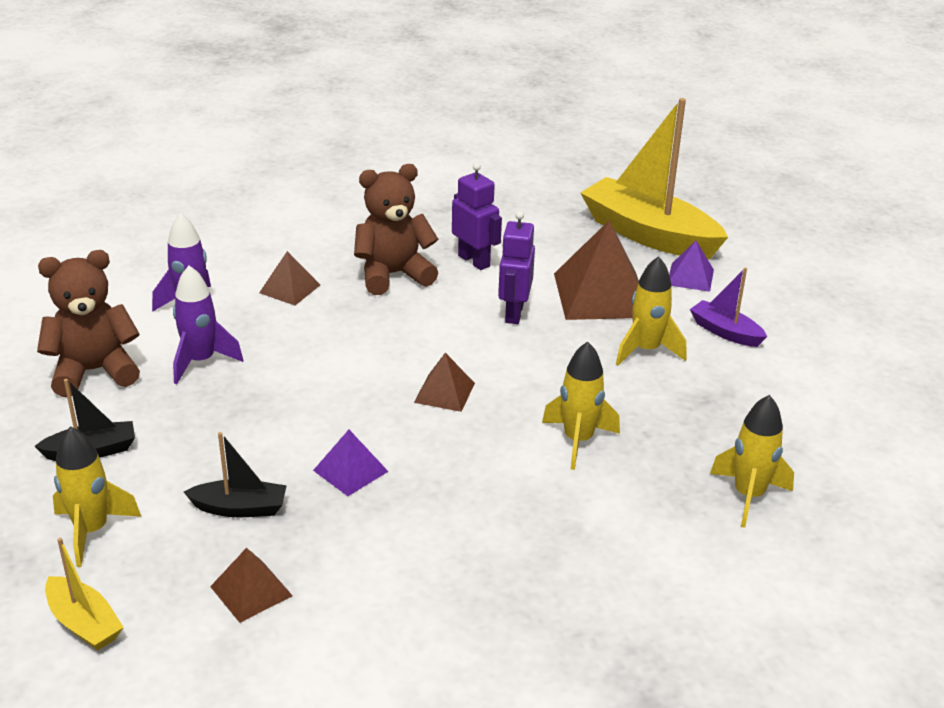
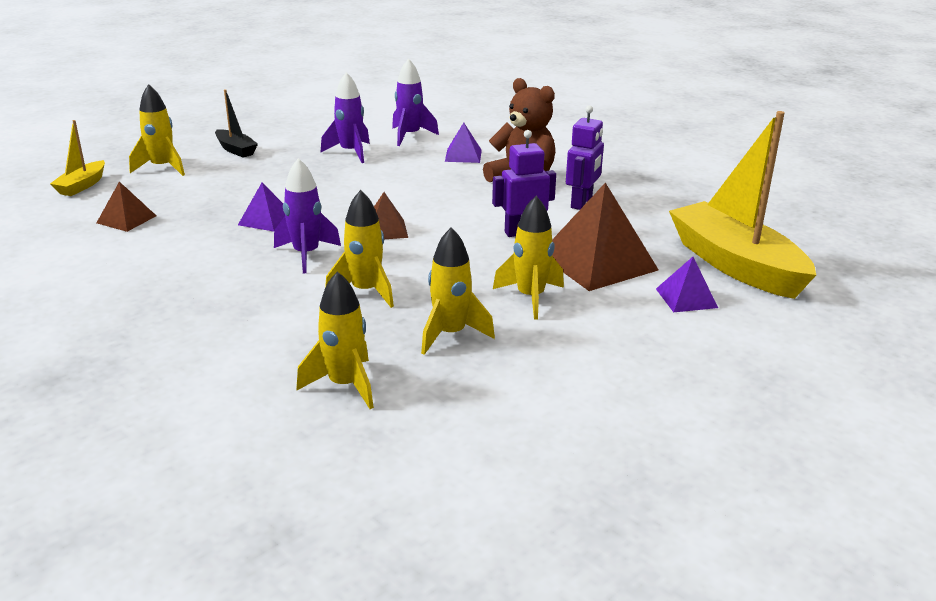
camera: 65 degrees right, 5 degrees down
brown teddy bear [37,250,140,397] -> none
black boat [184,432,287,517] -> none
brown pyramid [259,251,320,305] -> purple pyramid [445,123,482,163]
yellow boat [580,98,728,260] -> yellow boat turned 45 degrees counterclockwise [669,111,816,299]
purple boat [690,268,767,347] -> none
none -> purple rocket [274,158,341,273]
none -> yellow rocket [421,227,495,355]

